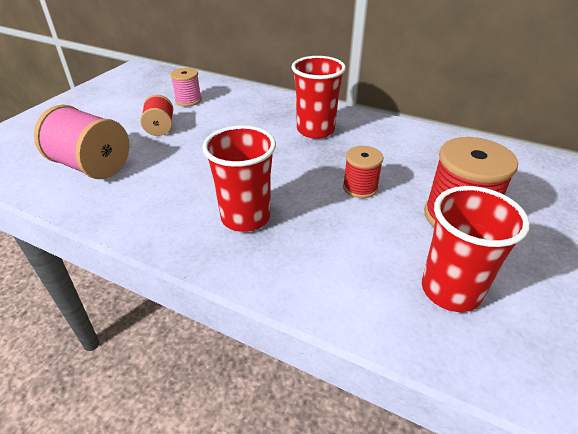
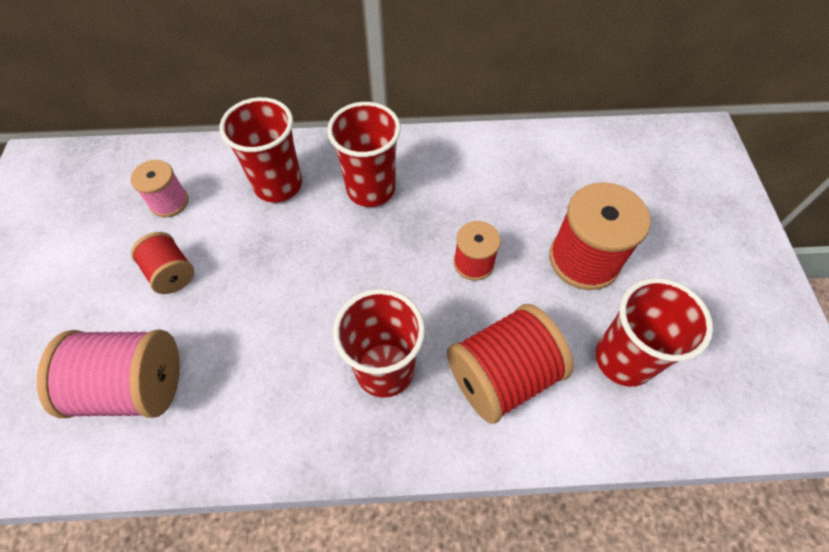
camera: 30 degrees left, 20 degrees up
none -> red cup [220,97,302,203]
none -> red spool [447,304,574,424]

